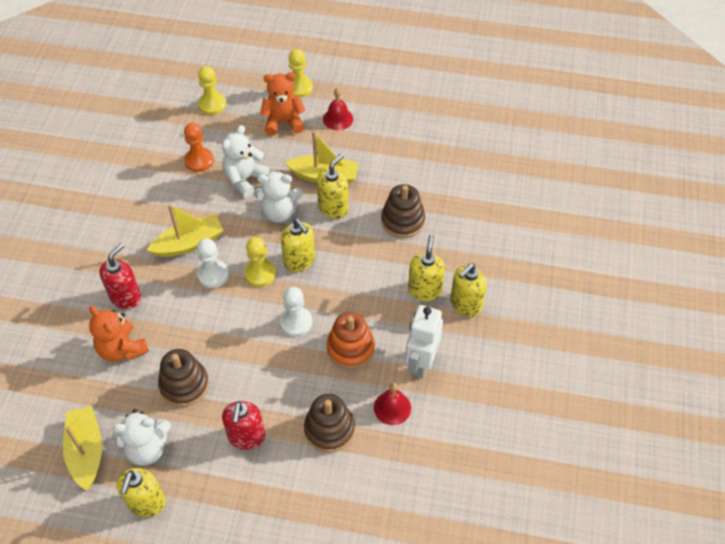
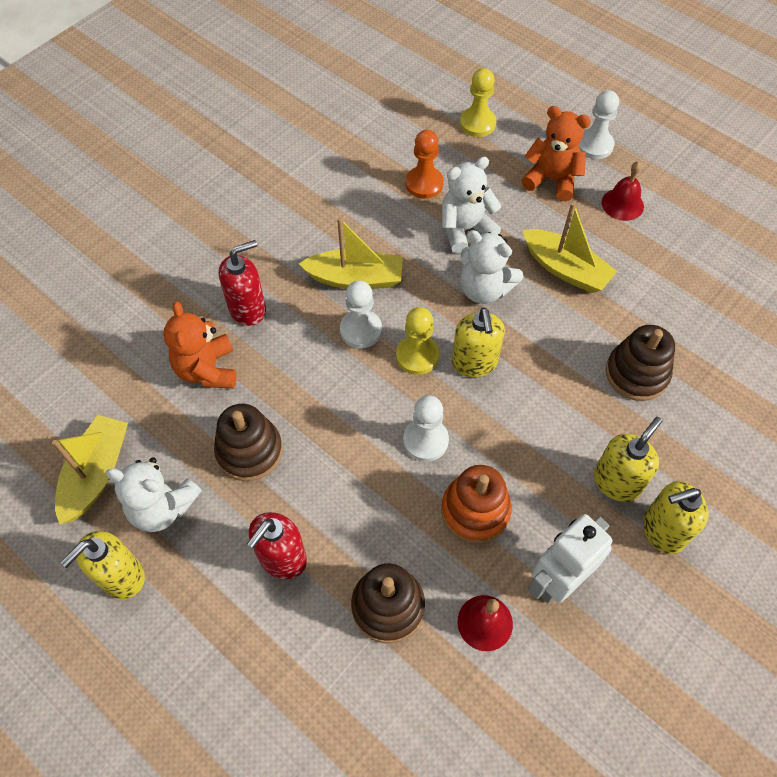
camera: 30 degrees right, 5 degrees up
yellow pawn [289,49,313,98] -> white pawn [579,90,619,159]
yellow soap dispenser [317,154,348,219] -> none

